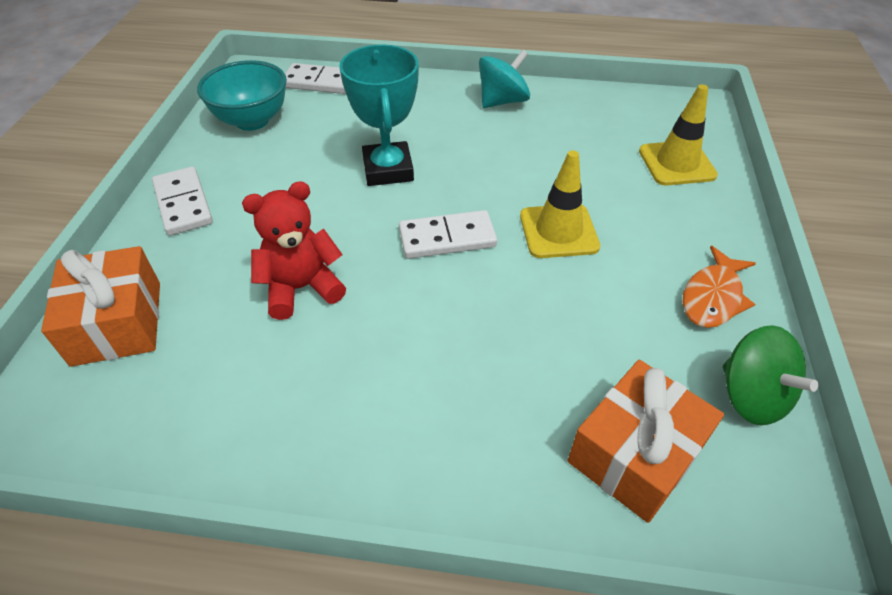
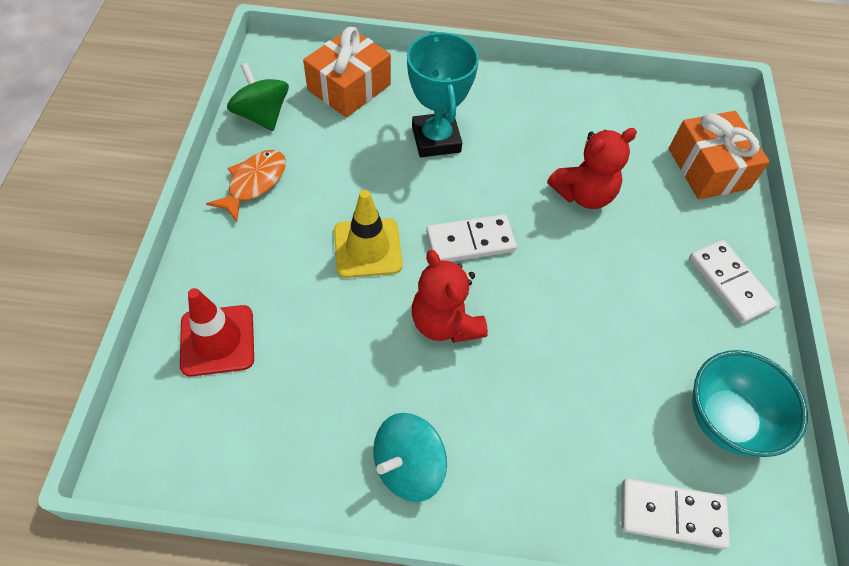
camera: 175 degrees right, 10 degrees up
turquoise trophy [339,44,418,186] -> turquoise trophy moved to [407,31,479,157]
yellow traffic cone [639,84,718,185] -> red traffic cone [180,288,254,377]
none -> red teddy bear [412,250,488,343]

